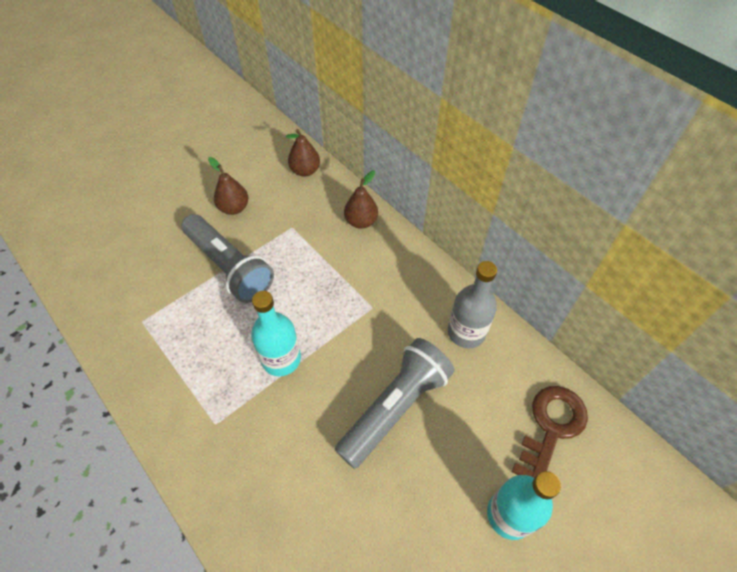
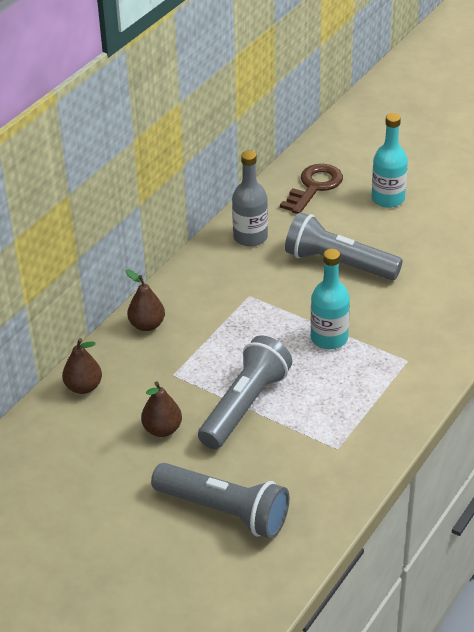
camera: 105 degrees left, 15 degrees down
brown key [512,386,588,478] -> brown key turned 105 degrees clockwise [280,164,343,214]
none -> grey flashlight [151,463,289,539]

